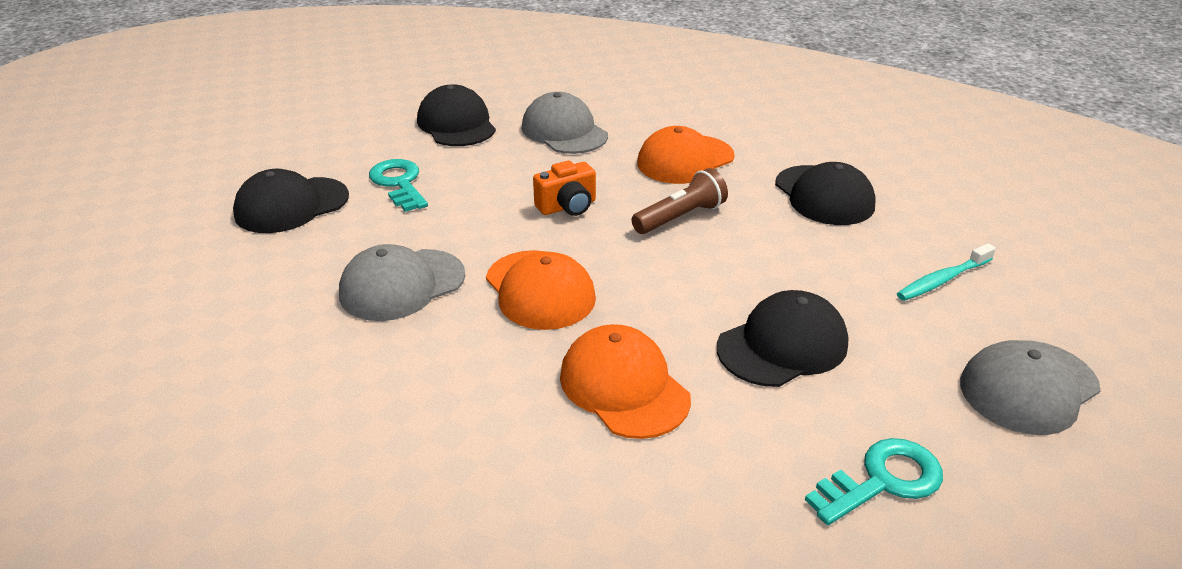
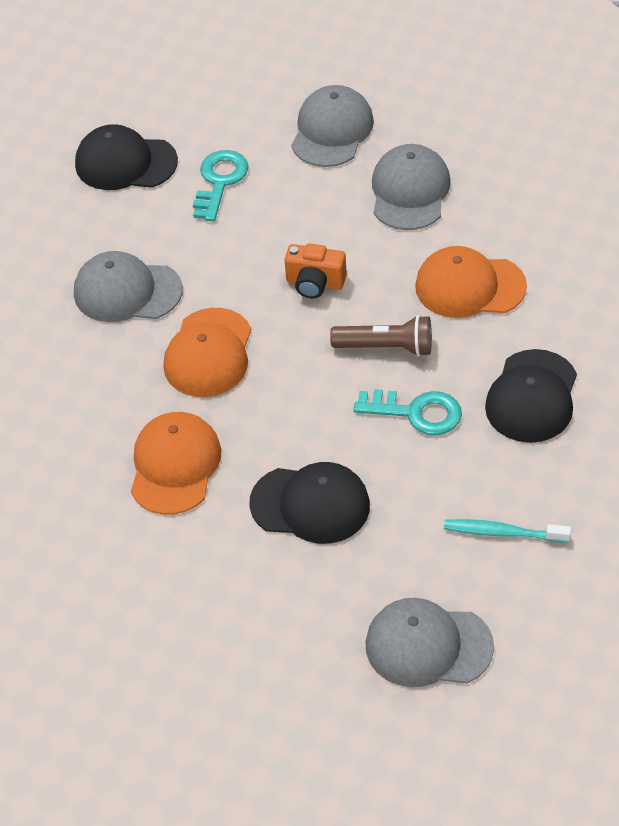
camera: 45 degrees right, 15 degrees up
black cap [417,84,496,146] -> grey cap [291,85,374,167]
turquoise key [805,438,943,525] -> turquoise key moved to [354,389,462,435]

